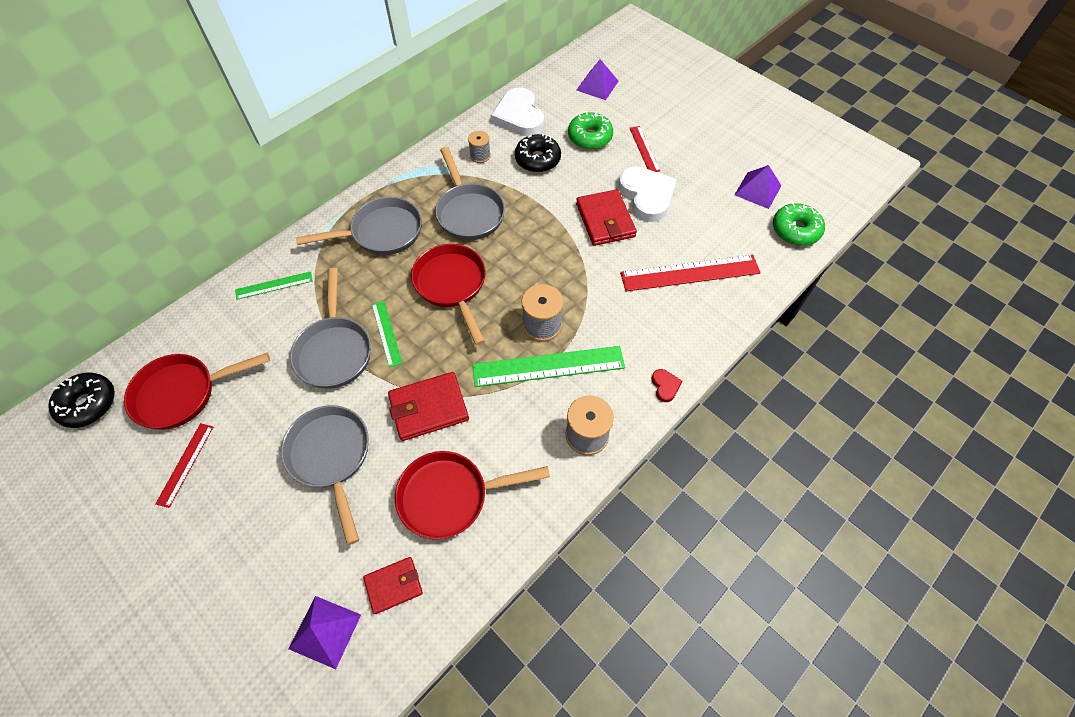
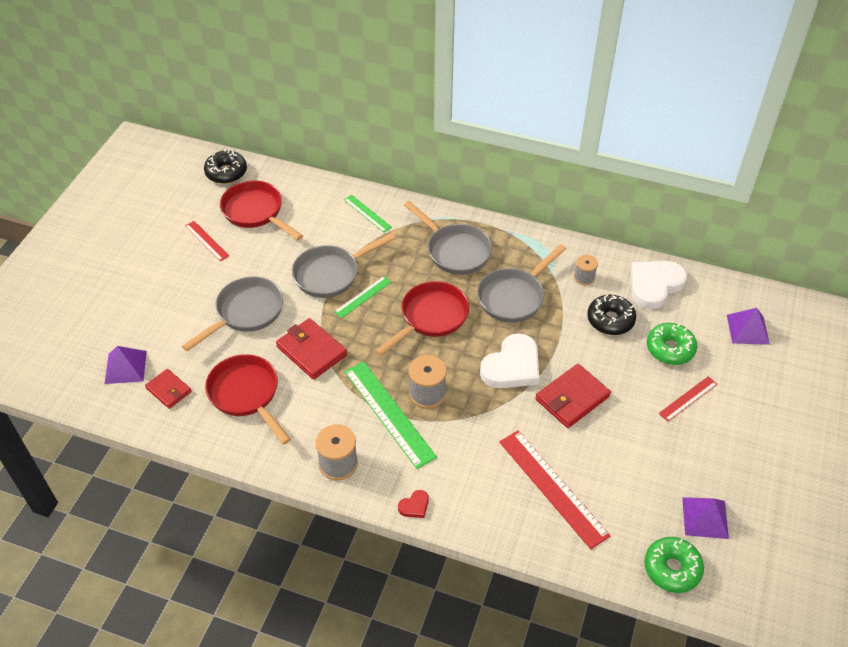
camera: 65 degrees right, 10 degrees down
red ruler [155,423,213,508] -> red ruler turned 60 degrees clockwise [185,221,229,261]
white heart [618,166,677,222] -> white heart moved to [480,333,539,388]

